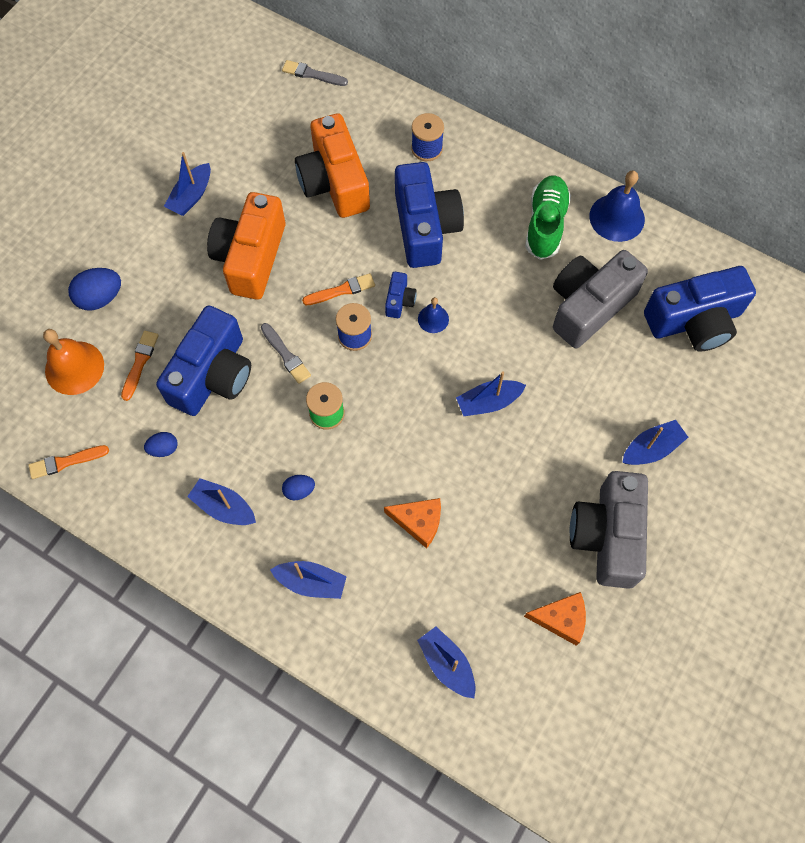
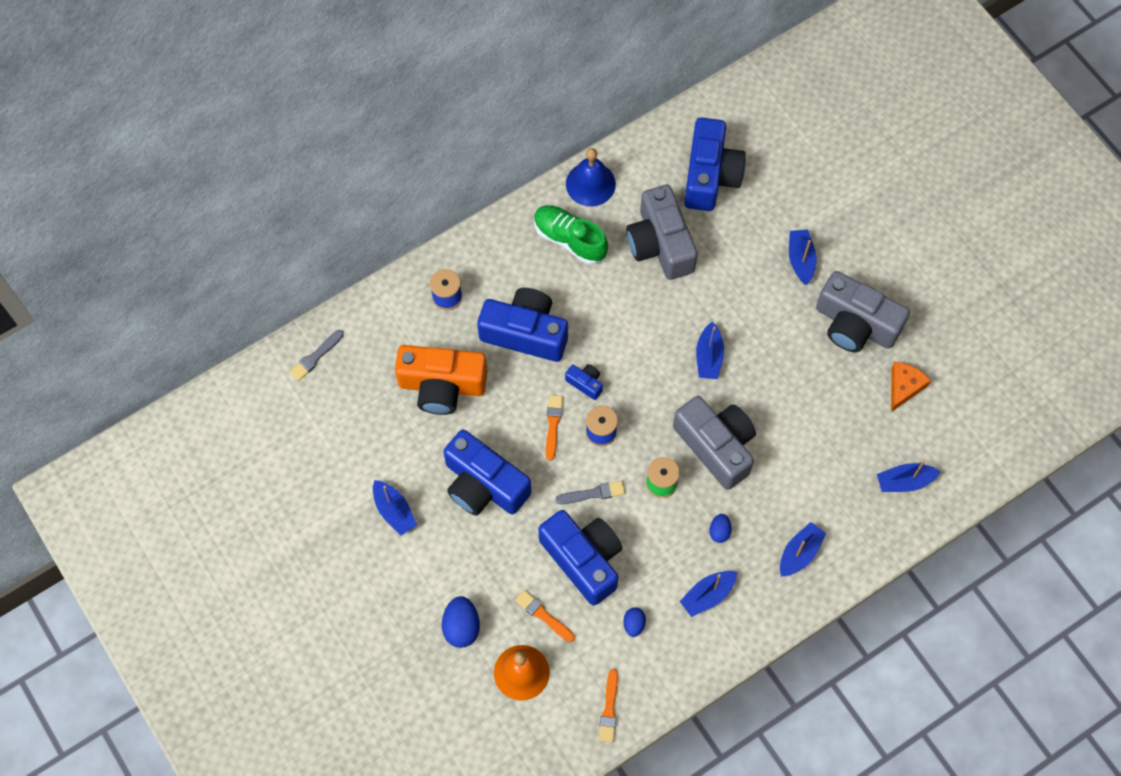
camera: 65 degrees left, 0 degrees up
orange camera [207,192,285,300] -> blue camera [443,429,531,516]
orange cheese [384,498,441,548] -> none
blue bell [418,297,449,333] -> none
none -> grey camera [673,396,756,490]

